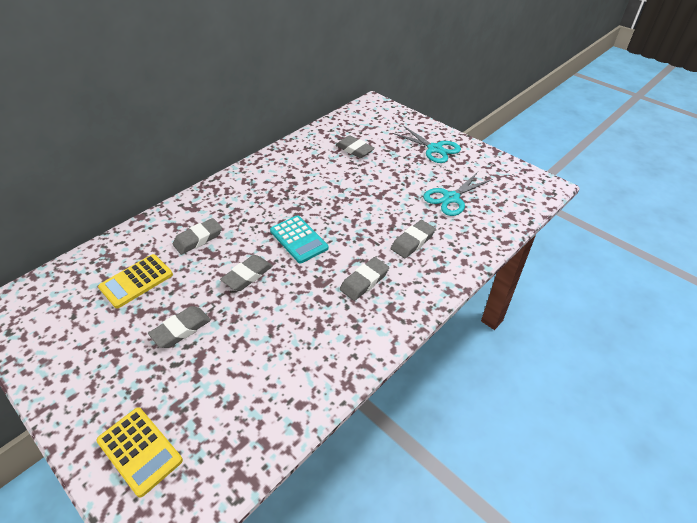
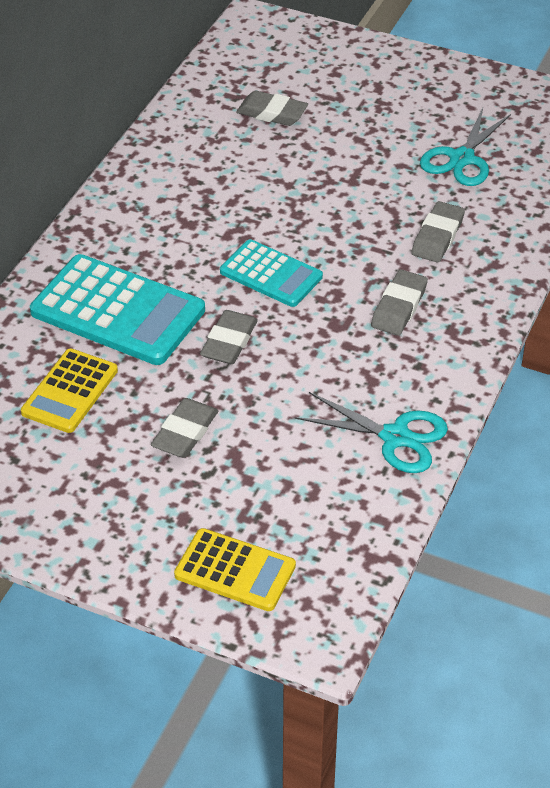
camera: 20 degrees left, 0 degrees up
grey eraser [173,218,222,255] -> turquoise calculator [30,254,205,365]
turquoise scissors [393,126,461,163] -> turquoise scissors moved to [295,392,448,473]

